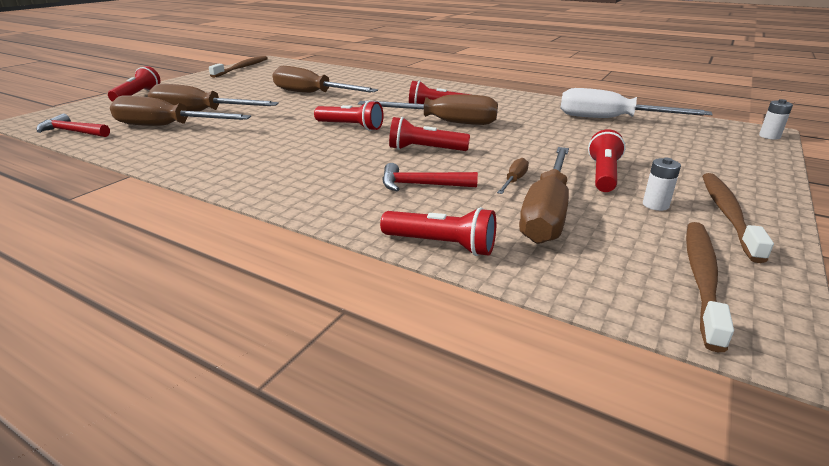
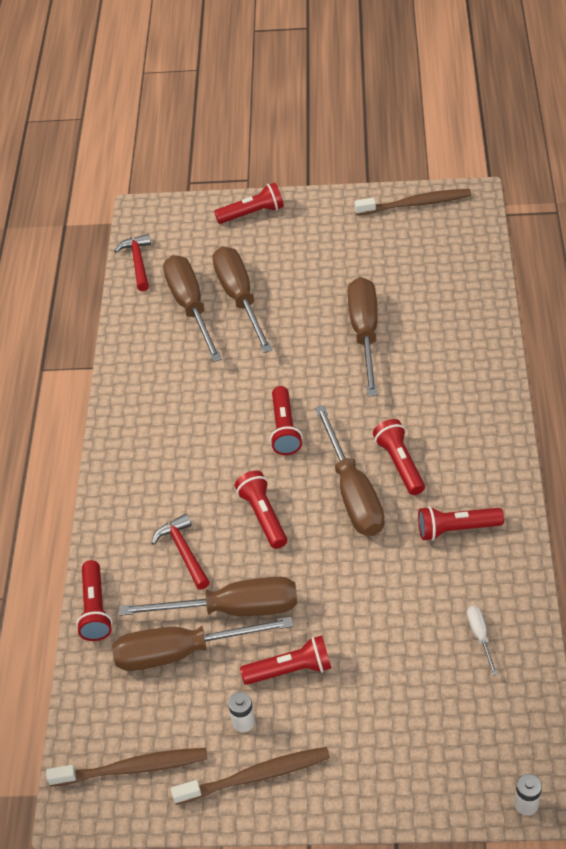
camera: 65 degrees right, 20 degrees up
brown screwdriver [497,158,529,194] -> brown screwdriver [120,577,297,616], size x2.30
white screwdriver [560,88,713,118] -> white screwdriver [467,606,498,676], size x0.43
none -> red flashlight [418,506,504,541]

